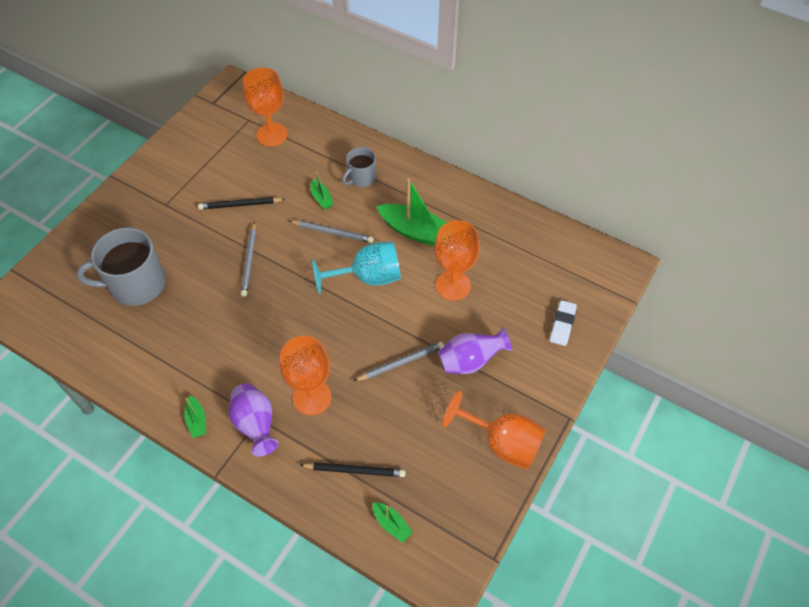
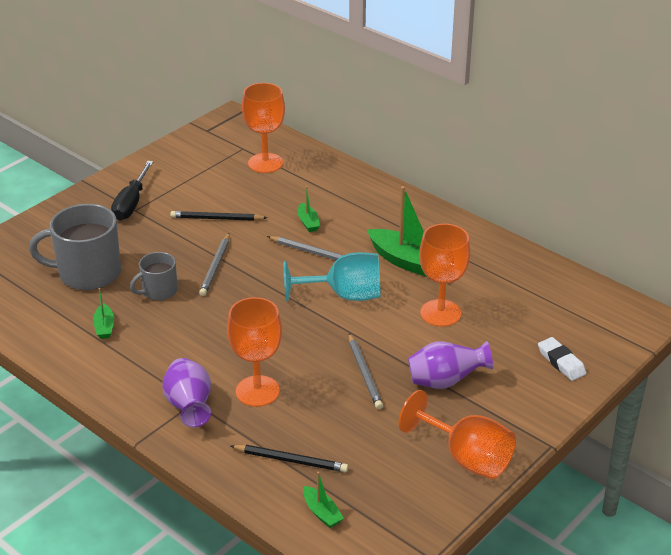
camera: 10 degrees right, 20 degrees down
green boat [184,396,206,438] -> green boat moved to [93,288,114,339]
grey mug [342,147,376,187] -> grey mug moved to [130,252,177,301]
grey pencil [354,342,444,381] -> grey pencil turned 90 degrees clockwise [349,333,383,409]
white eraser [550,300,577,346] -> white eraser turned 60 degrees counterclockwise [538,337,586,381]
none -> black screwdriver [111,161,153,220]

